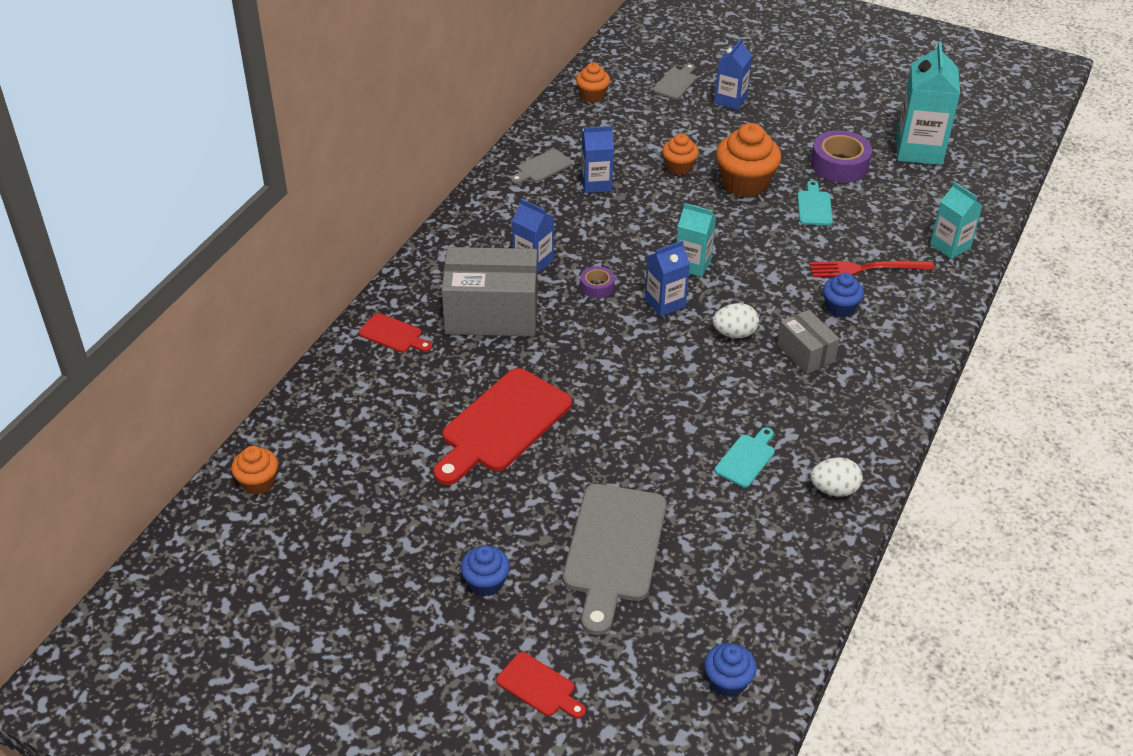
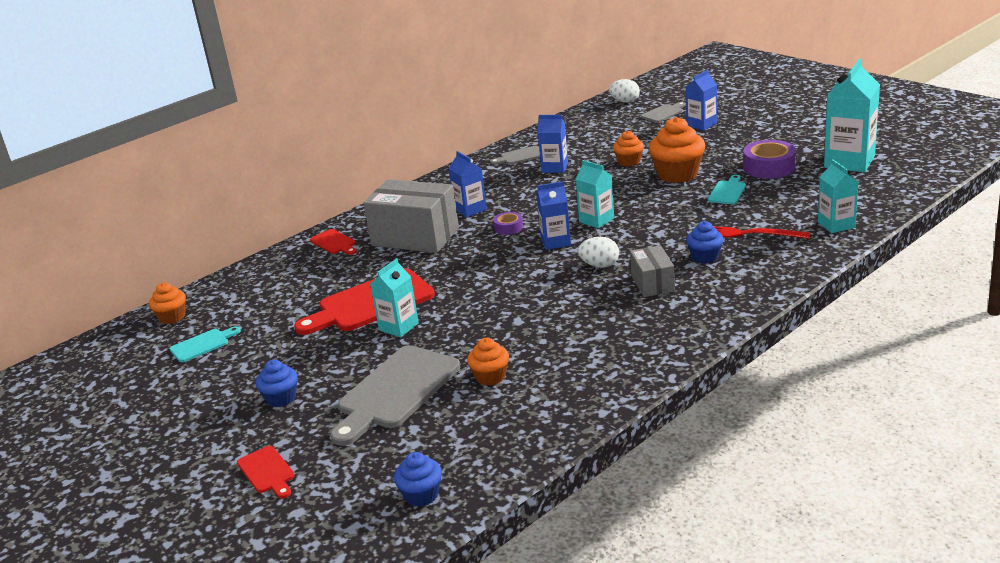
camera: 25 degrees right, 15 degrees down
orange cupcake [576,63,610,103] -> orange cupcake moved to [467,338,509,386]
turquoise cutting board [715,427,775,488] -> turquoise cutting board moved to [170,326,241,362]
white egg [810,457,863,497] -> white egg moved to [609,79,640,103]
none -> turquoise carton [370,258,419,337]

